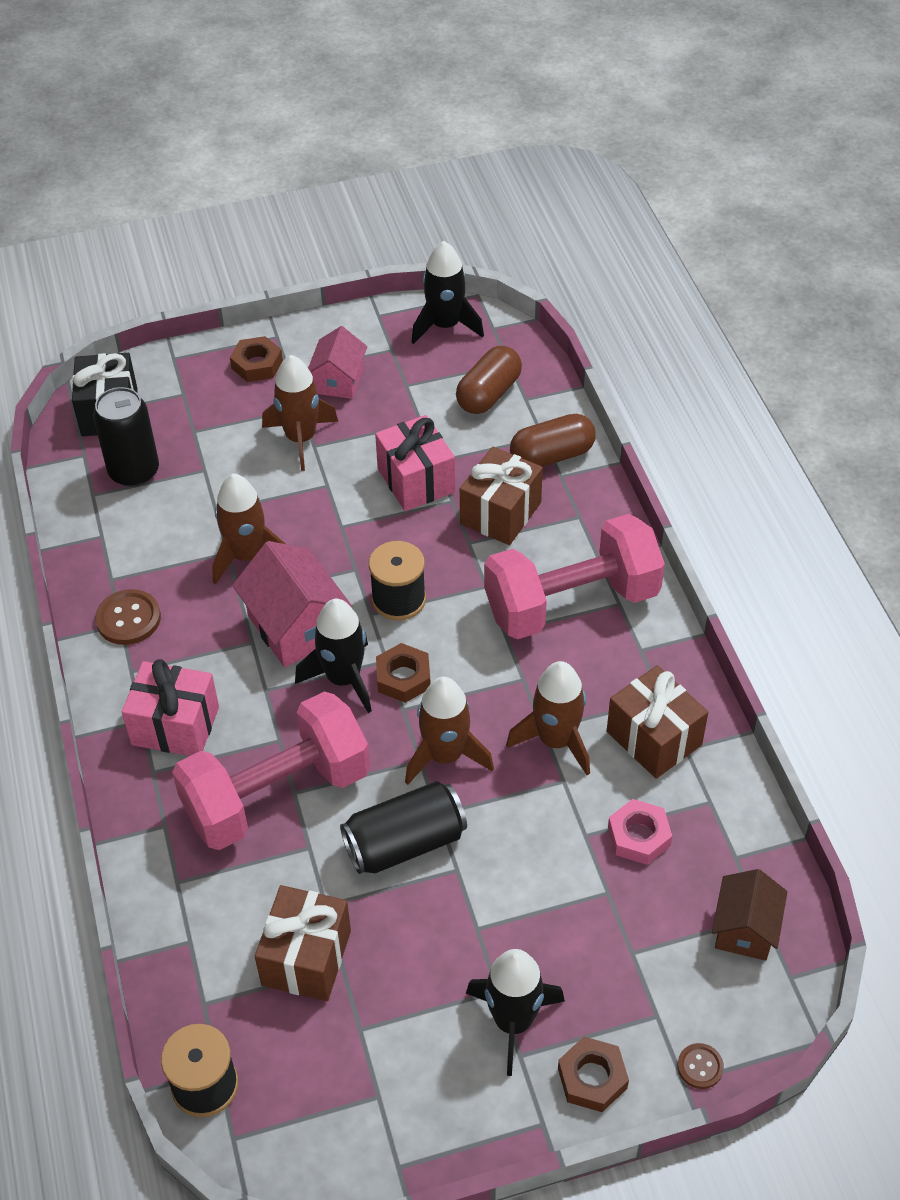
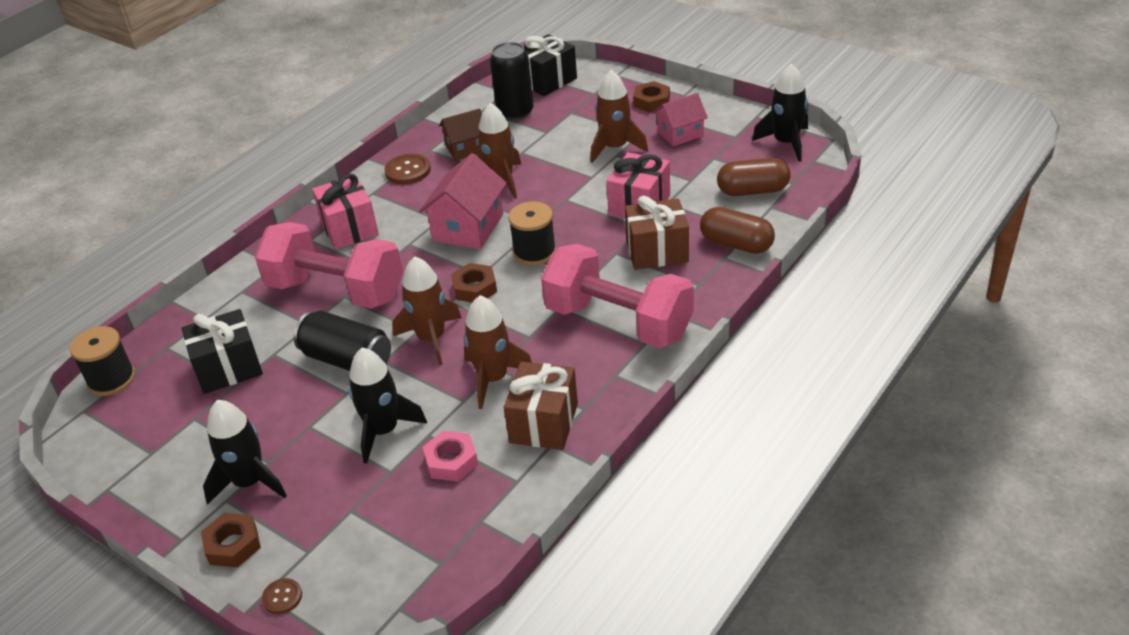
camera: 55 degrees right, 10 degrees down
brown gift [255,885,351,1001] -> black gift [182,309,263,394]
black rocket [295,599,372,713] -> black rocket moved to [349,348,427,464]
brown house [712,869,787,961] -> brown house moved to [439,109,482,161]

